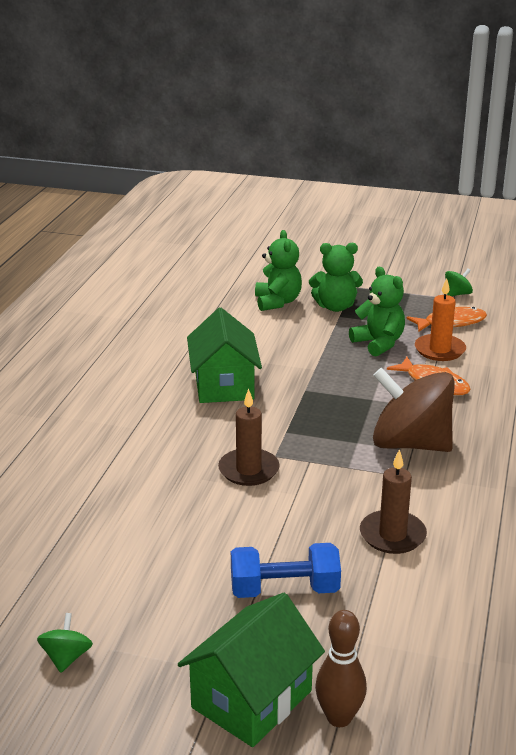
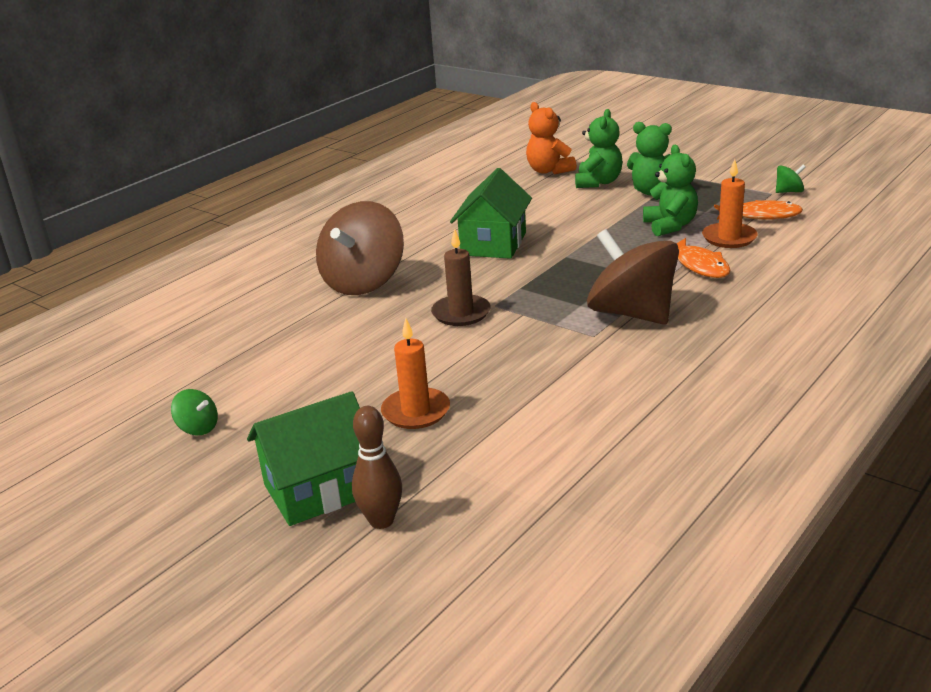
camera: 25 degrees right, 0 degrees up
green spinning top [37,613,93,673] -> green spinning top turned 90 degrees clockwise [171,389,218,435]
blue dumbbell [231,543,341,598] -> orange candle [381,318,450,429]
brown candle [360,449,427,554] -> none
none -> brown spinning top [316,201,404,295]
none -> orange teddy bear [526,102,577,174]

